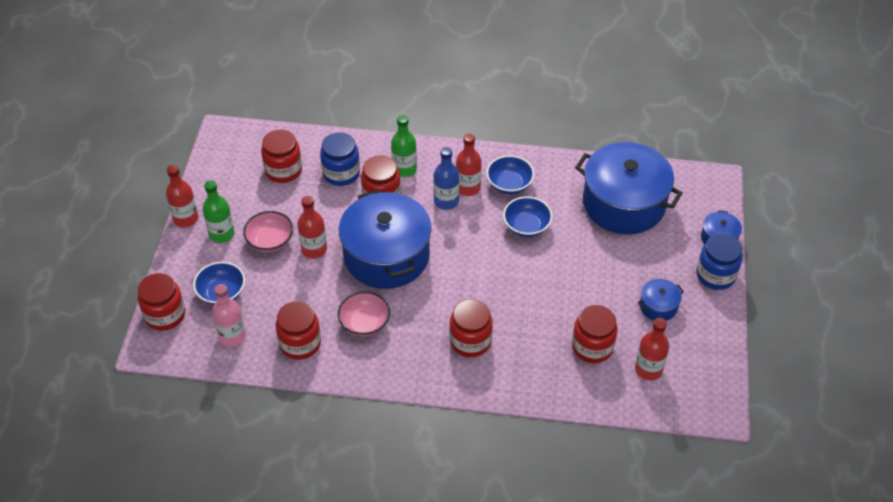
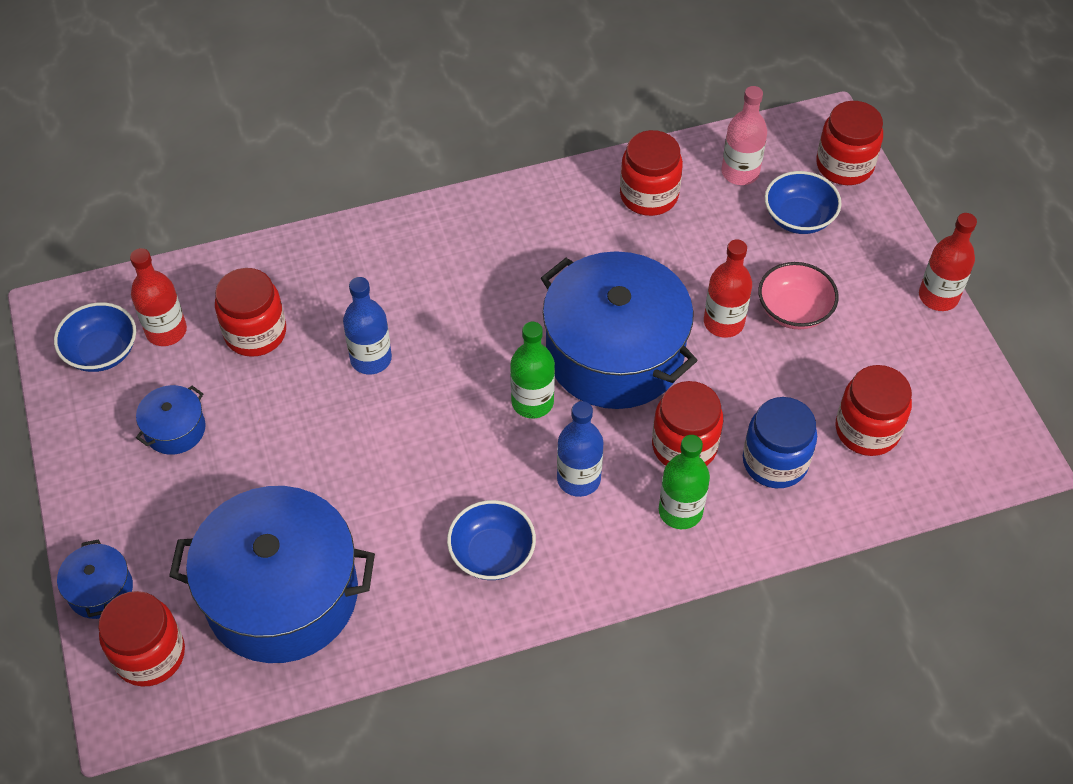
camera: 155 degrees right, 5 degrees up
green bottle [203,180,234,243] -> green bottle moved to [510,322,555,418]
pink bowl [338,291,390,336] -> none
red jar [450,299,493,357] -> red jar moved to [98,591,185,687]
red bottle [456,133,482,196] -> none
blue bowl [503,196,553,237] -> blue bowl moved to [54,302,136,372]
blue jar [696,233,743,290] -> none
none -> blue bottle [343,277,392,374]

